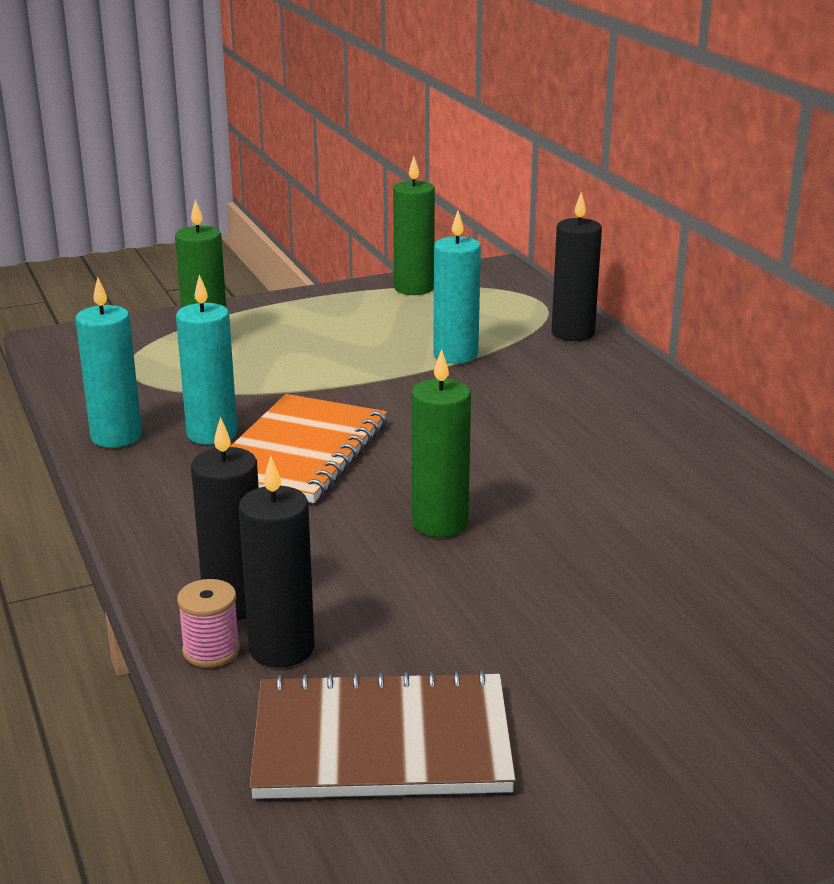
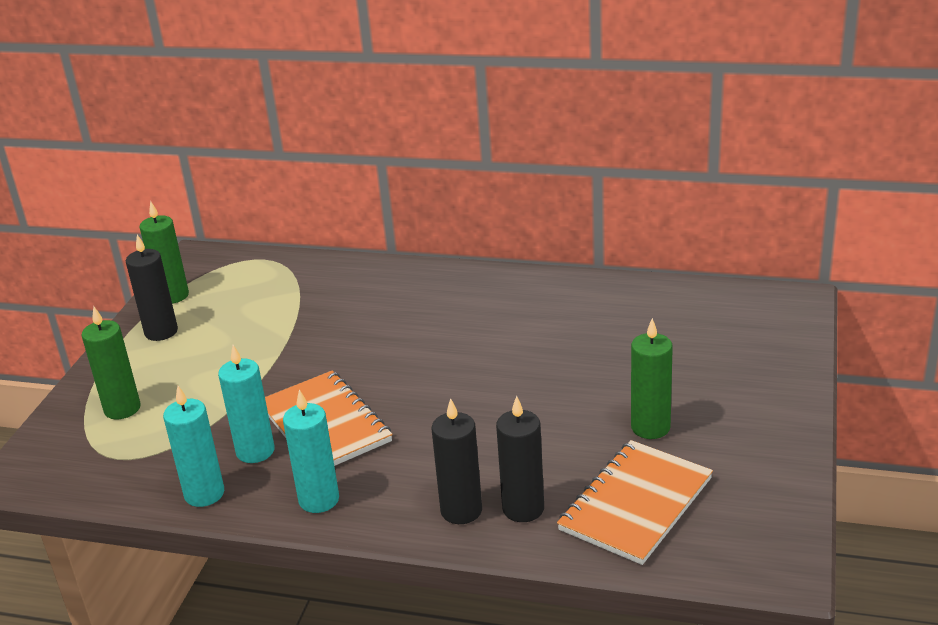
camera: 50 degrees left, 5 degrees up
pink spool [177,579,240,668] -> none
brown notebook [250,670,516,799] -> orange notebook [557,440,713,565]
green candle [411,349,471,537] -> green candle moved to [631,318,673,439]
turquoise candle [433,211,481,364] -> turquoise candle moved to [283,389,339,513]
black candle [552,192,602,341] -> black candle moved to [126,234,178,341]

